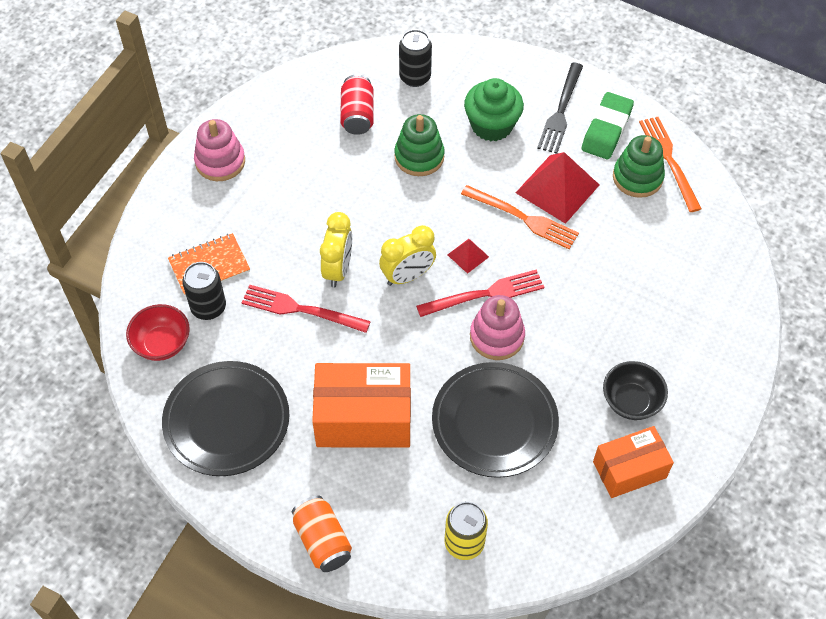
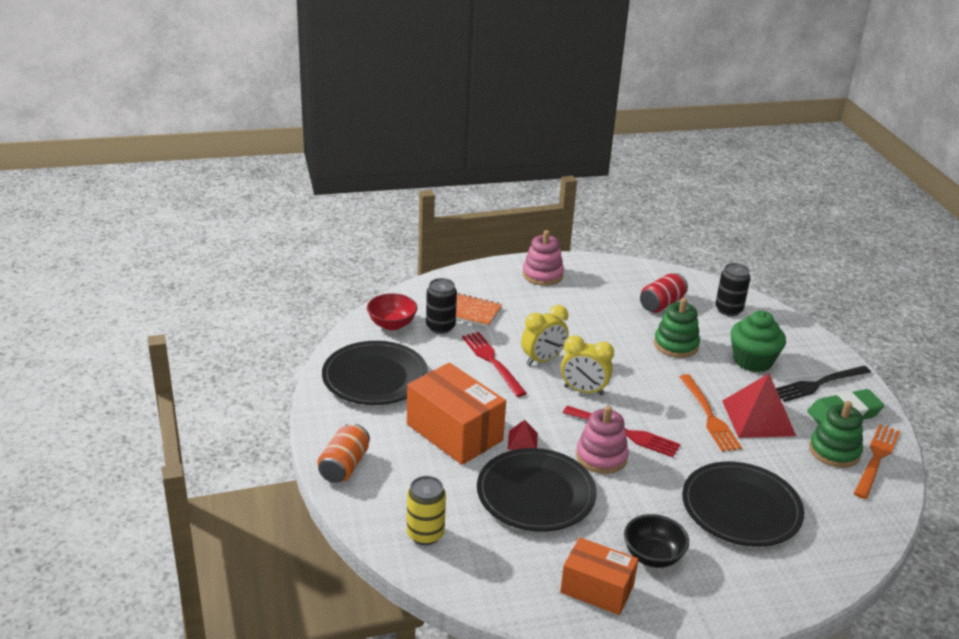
camera: 45 degrees right, 25 degrees down
red pyramid [448,239,489,274] -> red pyramid moved to [508,420,538,450]
none -> black plate [682,462,804,547]

